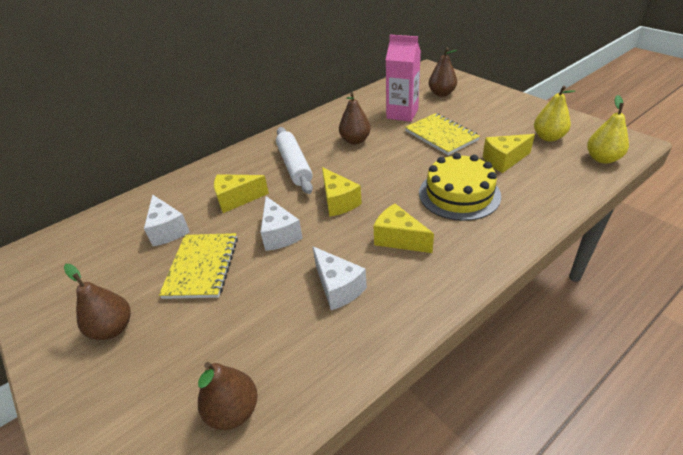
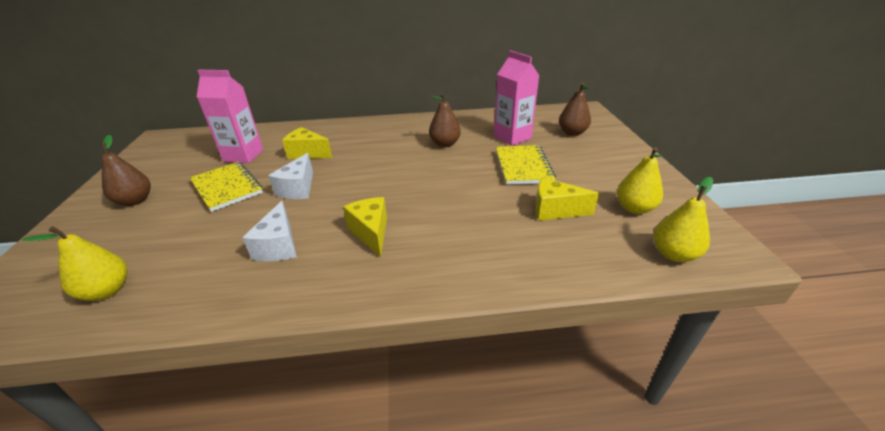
camera: 30 degrees right, 5 degrees down
white cheese [144,195,190,246] -> pink carton [197,70,263,163]
yellow notebook [159,233,238,299] -> yellow notebook turned 75 degrees counterclockwise [190,162,263,212]
brown pear [198,362,258,430] -> yellow pear [22,226,127,301]
white rolling pin [276,127,313,194] -> none
yellow cheese [322,167,362,217] -> none
yellow cake [419,153,501,221] -> none

